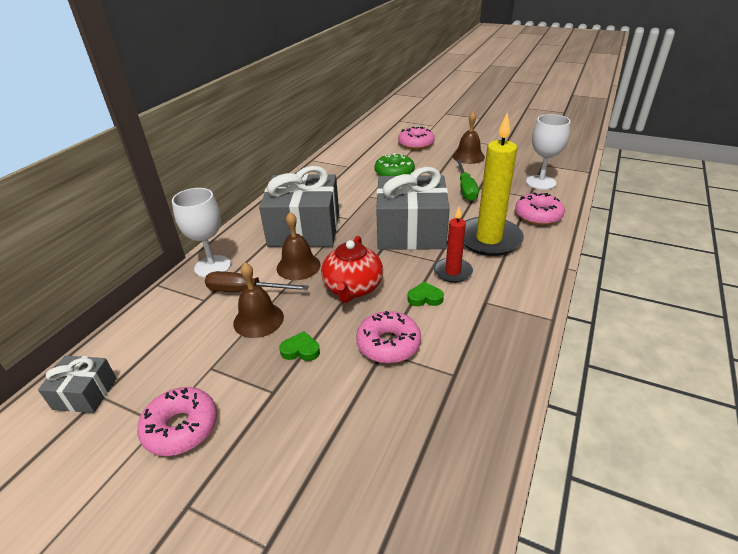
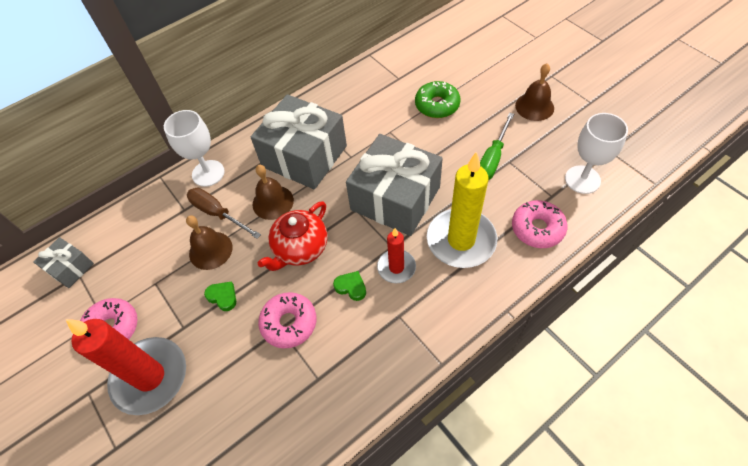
camera: 30 degrees right, 20 degrees up
pink donut [398,127,435,150] -> none
none -> red candle [66,319,186,415]

